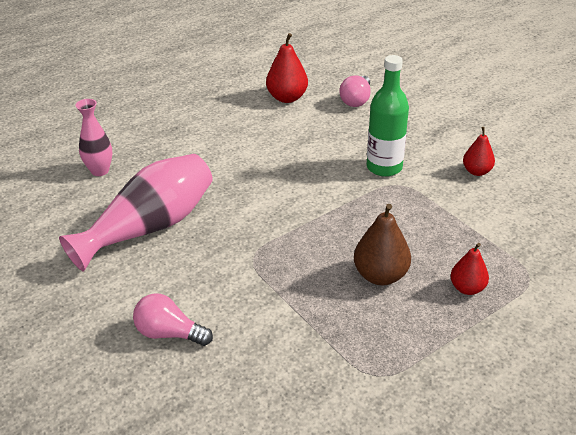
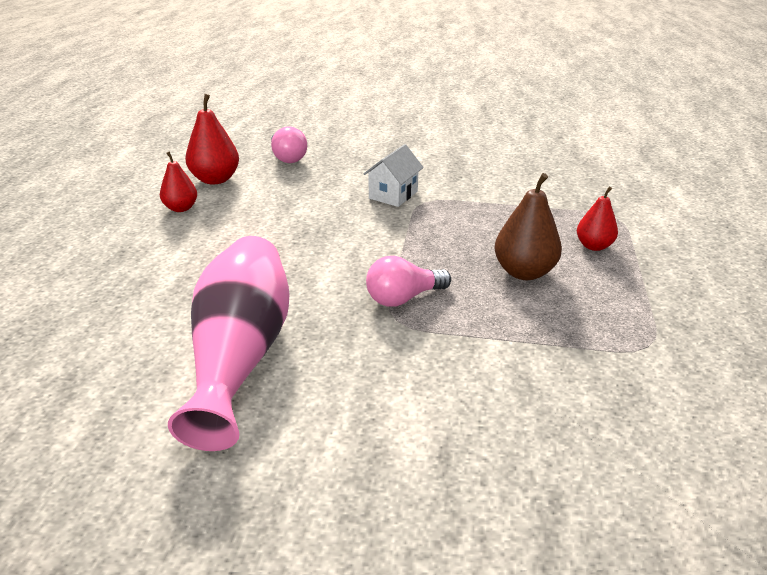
camera: 45 degrees left, 5 degrees down
pink vase [75,99,113,176] -> none
pink light bulb [133,293,213,346] -> pink light bulb moved to [366,256,451,307]
green bottle [367,55,409,177] -> white house [364,144,424,207]
red pear [463,127,495,176] -> red pear moved to [160,151,197,212]

